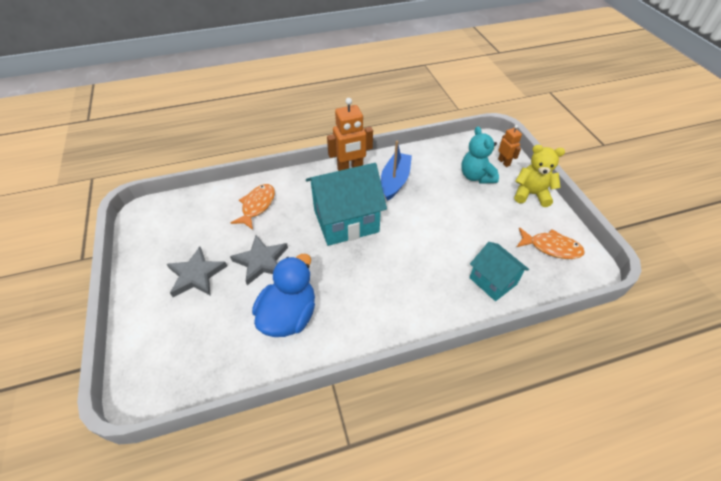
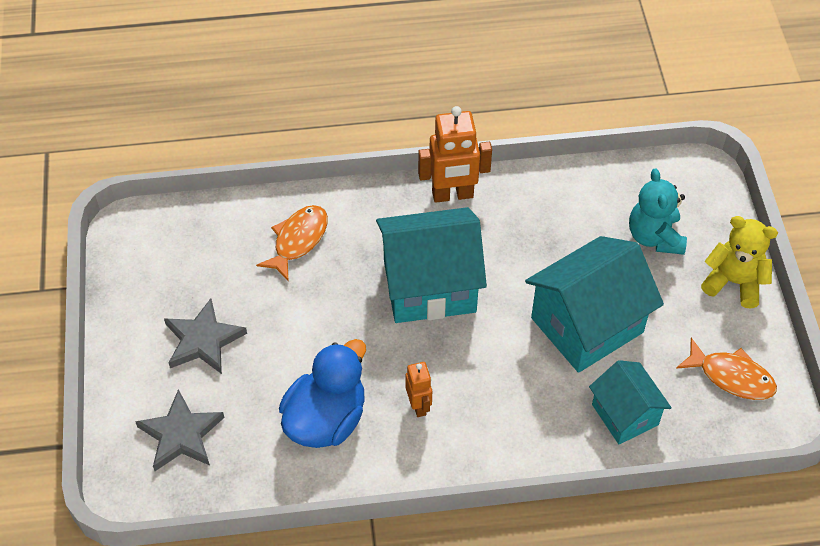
camera: 10 degrees right, 5 degrees up
grey star [230,235,288,285] -> grey star moved to [135,389,224,471]
blue boat [381,141,412,201] -> none
orange robot [498,125,522,167] -> orange robot moved to [406,362,432,417]
none -> turquoise house [525,236,664,373]

